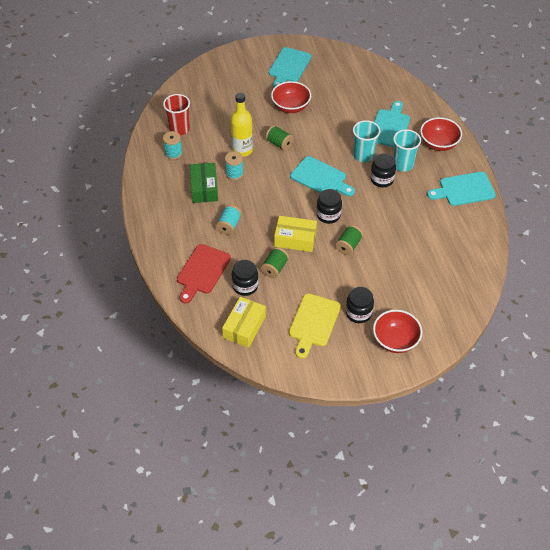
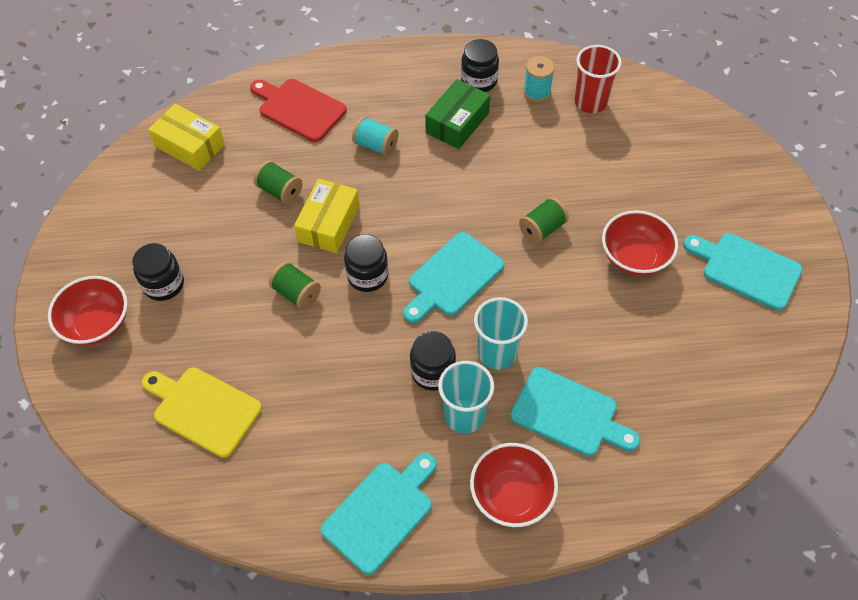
camera: 100 degrees right, 5 degrees up
green box [190,163,218,203] -> green box turned 60 degrees counterclockwise [425,79,490,149]
turquoise spool [225,151,244,180] -> none
yellow bottle [231,93,253,157] -> none
black jar [232,260,258,296] -> black jar moved to [461,39,499,92]
yellow cutting board [289,293,341,359] -> yellow cutting board moved to [142,367,262,458]
turquoise cutting board [427,172,496,206] -> turquoise cutting board turned 45 degrees clockwise [321,453,437,575]

